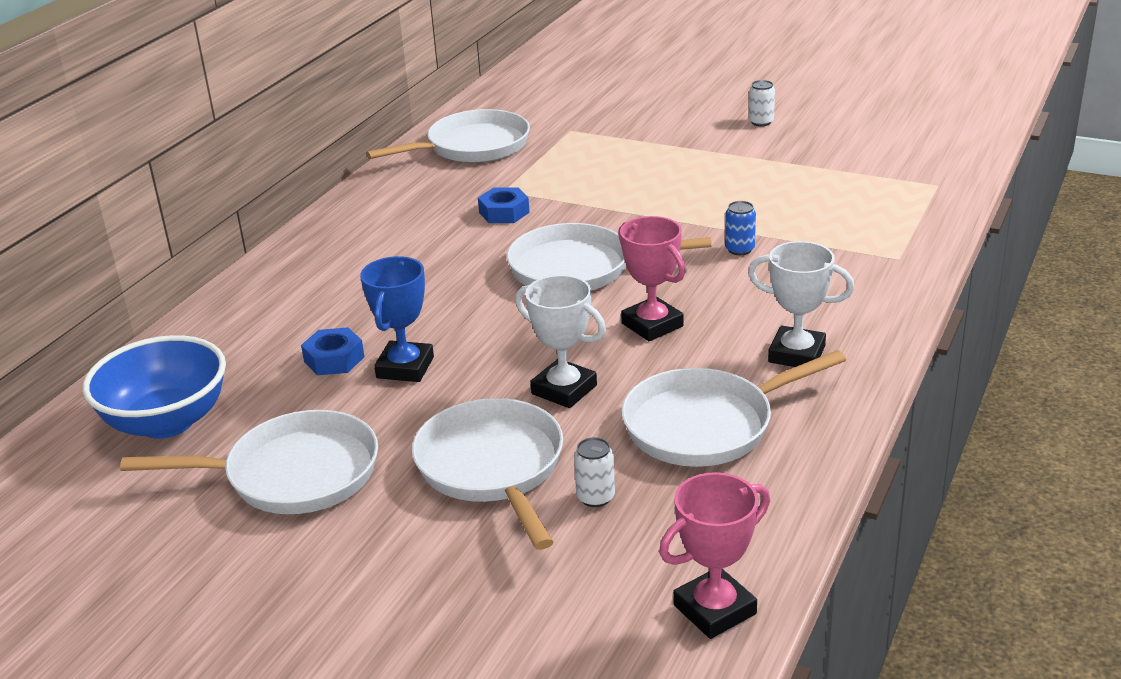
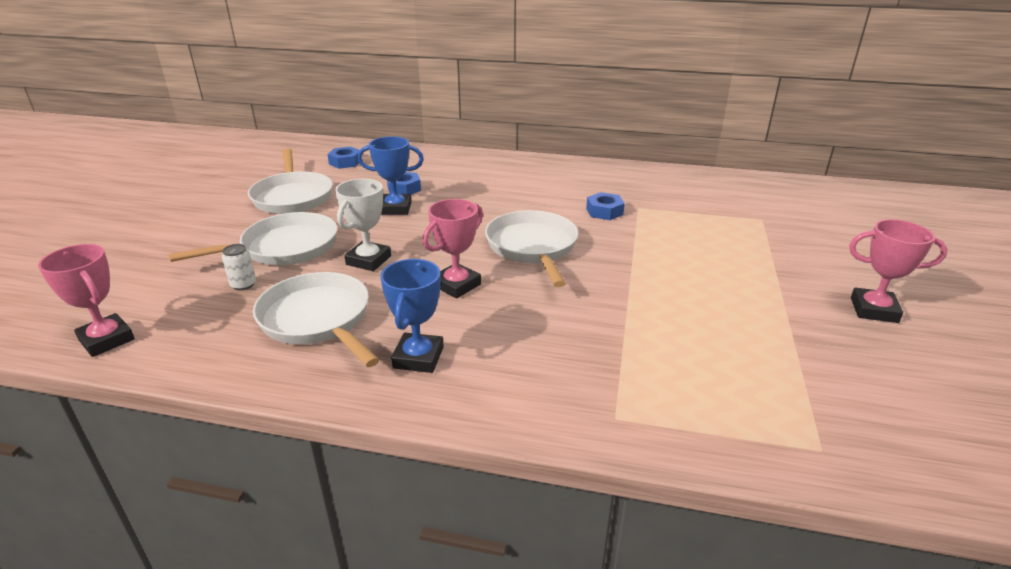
camera: 75 degrees right, 0 degrees up
blue bowl [83,335,226,439] -> blue nut [327,147,360,169]
white pan [366,109,530,163] -> none
blue can [725,201,756,255] -> none
white trophy [748,241,854,367] -> blue trophy [381,259,443,373]
white can [749,80,775,126] -> pink trophy [849,219,948,323]

